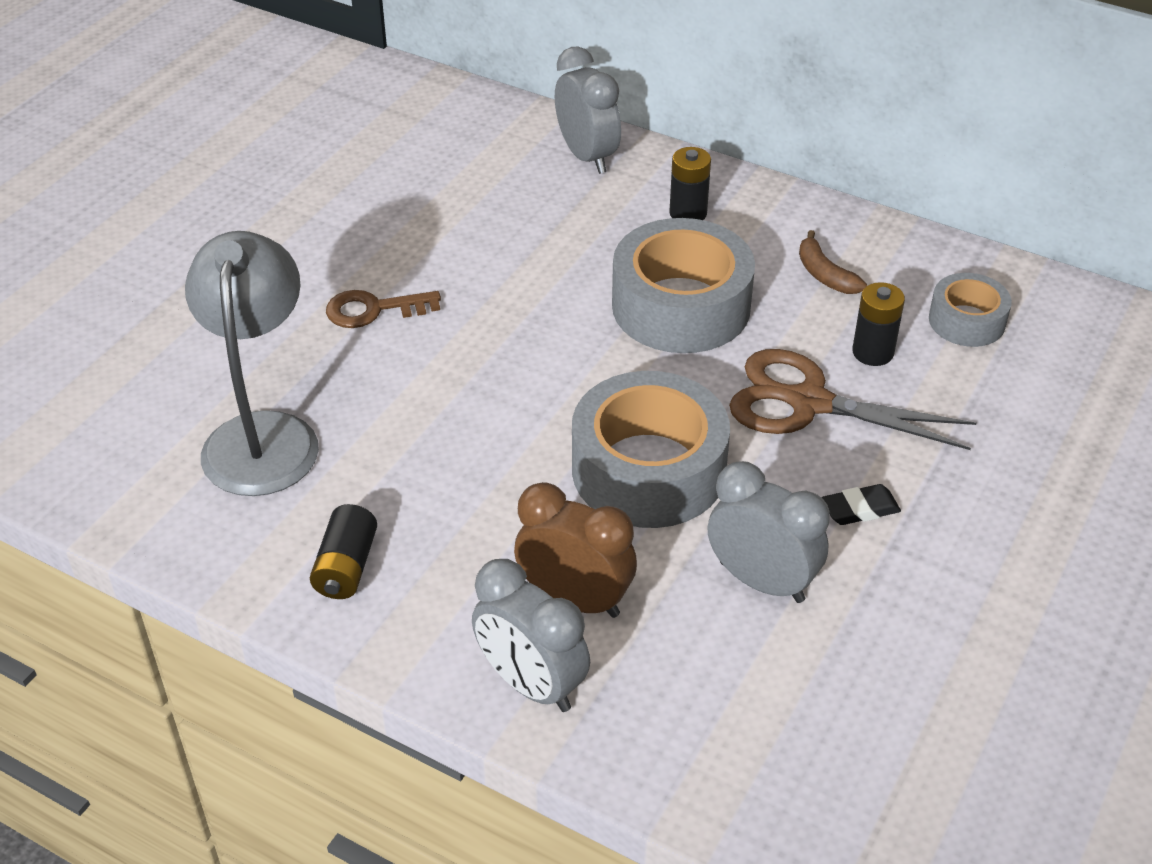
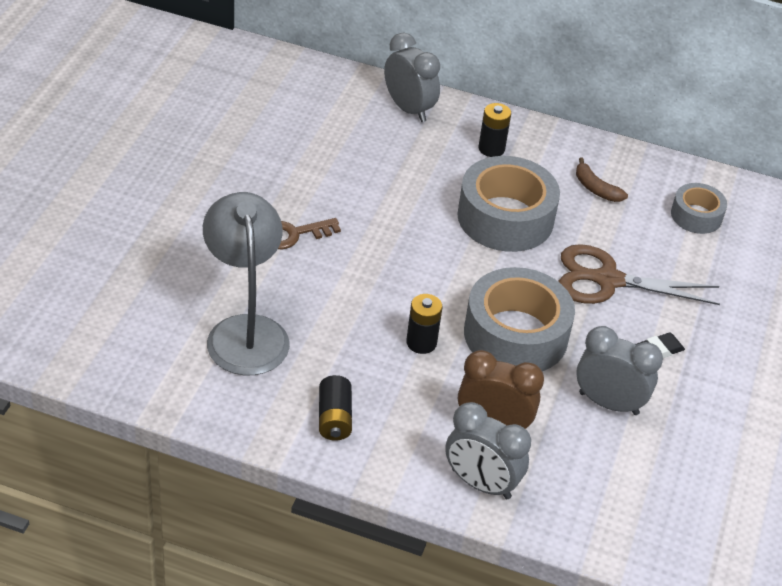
camera: 15 degrees left, 0 degrees up
black battery [852,282,905,366] -> black battery moved to [406,294,443,354]

